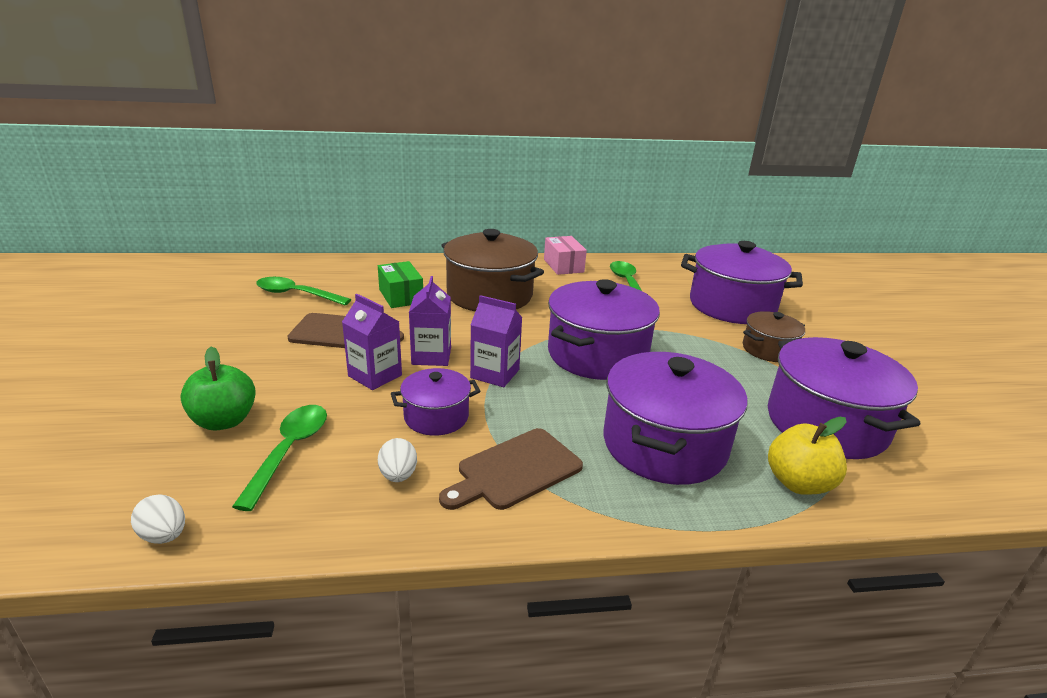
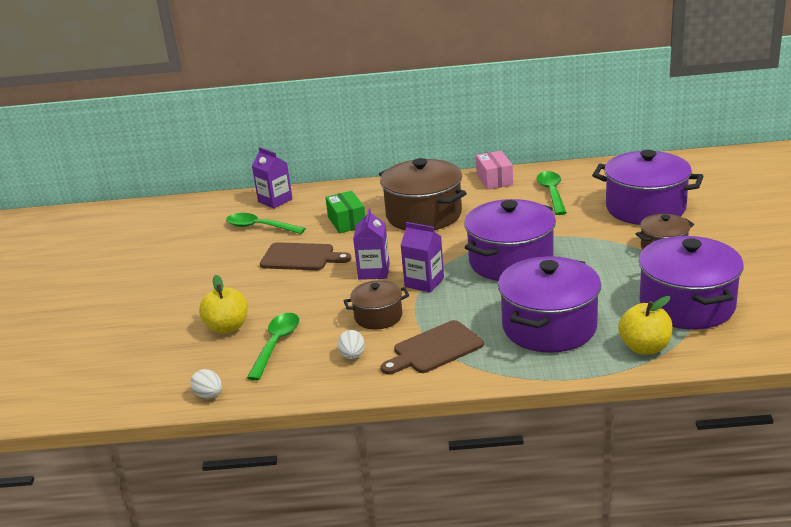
camera: 10 degrees right, 0 degrees up
green apple [181,347,256,431] -> yellow apple [199,275,248,334]
purple carton [342,294,402,390] -> purple carton moved to [252,147,293,209]
purple pot [391,368,480,436] -> brown pot [344,280,409,330]

